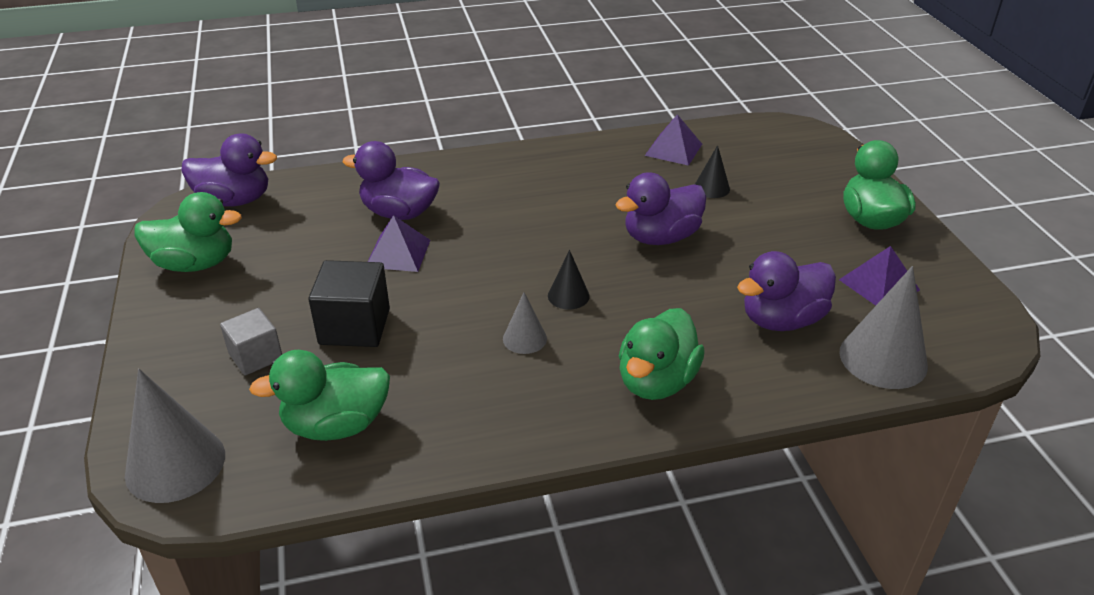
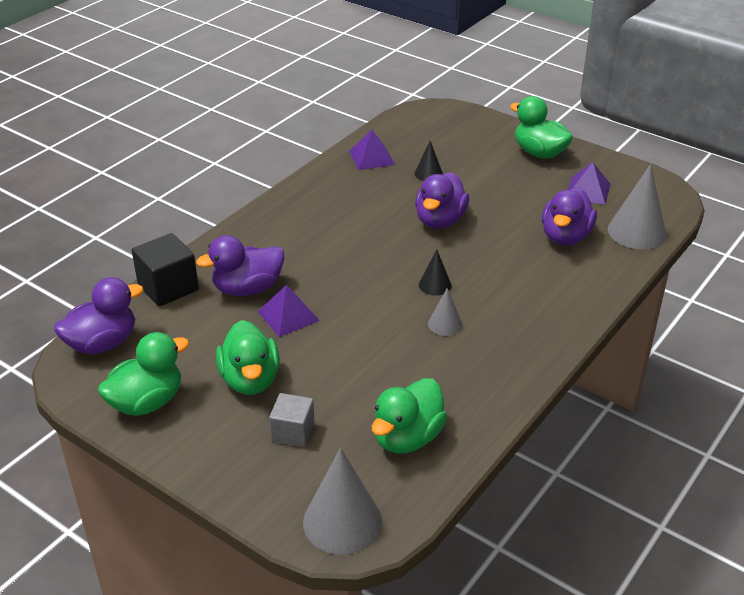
camera: 40 degrees left, 0 degrees up
black cube [308,260,390,347] -> black cube moved to [132,233,199,307]
green duck [619,308,705,400] -> green duck moved to [216,320,280,395]

